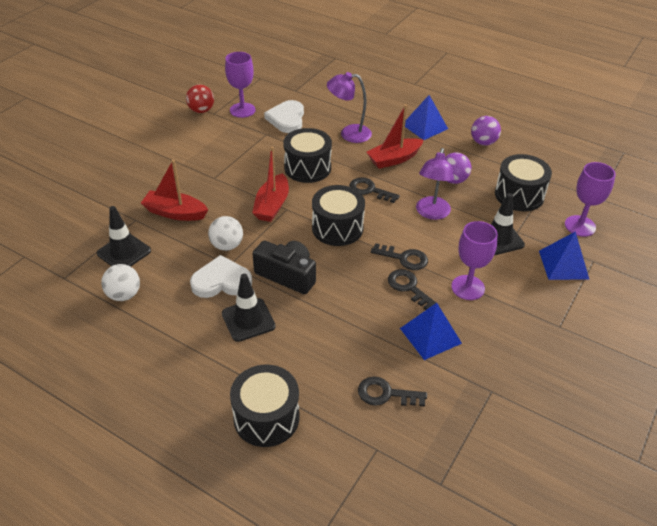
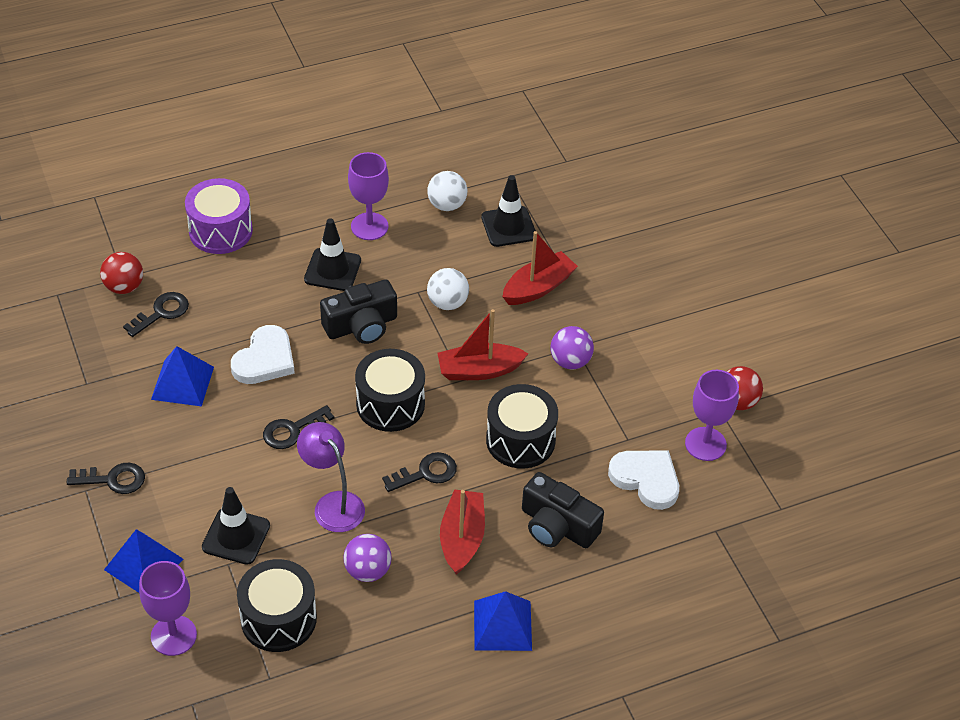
camera: 125 degrees right, 5 degrees up
white heart [190,255,252,298] -> white heart moved to [231,325,295,384]
black drum [230,365,300,447] -> purple drum [185,178,253,254]
red boat [252,146,289,222] -> red boat turned 60 degrees counterclockwise [438,309,529,380]
purple lamp [327,72,372,143] -> black camera [522,472,604,548]
black key [388,269,438,310] -> black key moved to [67,463,145,494]
purple goblet [451,221,498,300] -> purple goblet moved to [348,152,389,240]
purple ball [471,116,501,146] -> purple ball moved to [550,326,594,369]
none -> red ball [100,252,143,294]

